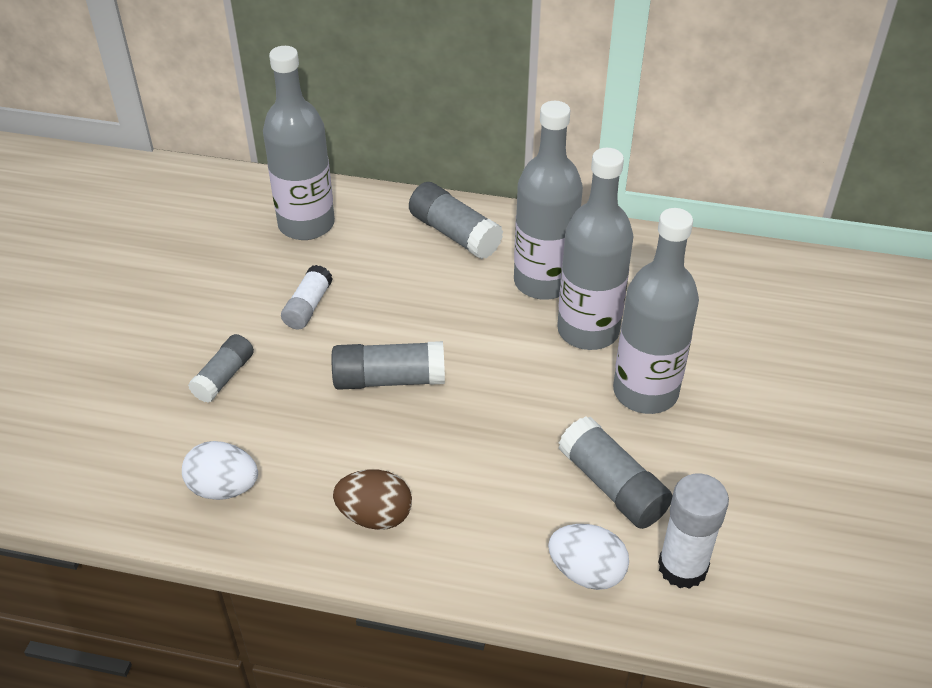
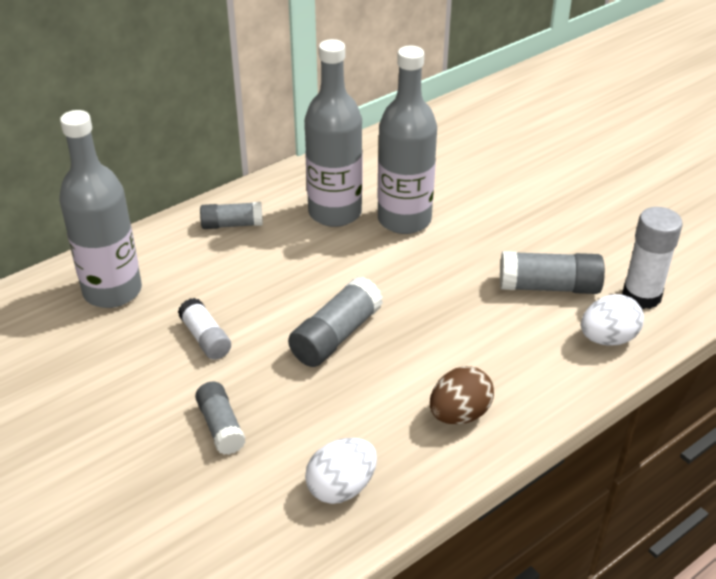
camera: 50 degrees left, 5 degrees down
grey glue stick [409,182,503,259] -> grey glue stick [200,202,263,229], size x0.66
grey bottle [613,208,699,414] -> none

